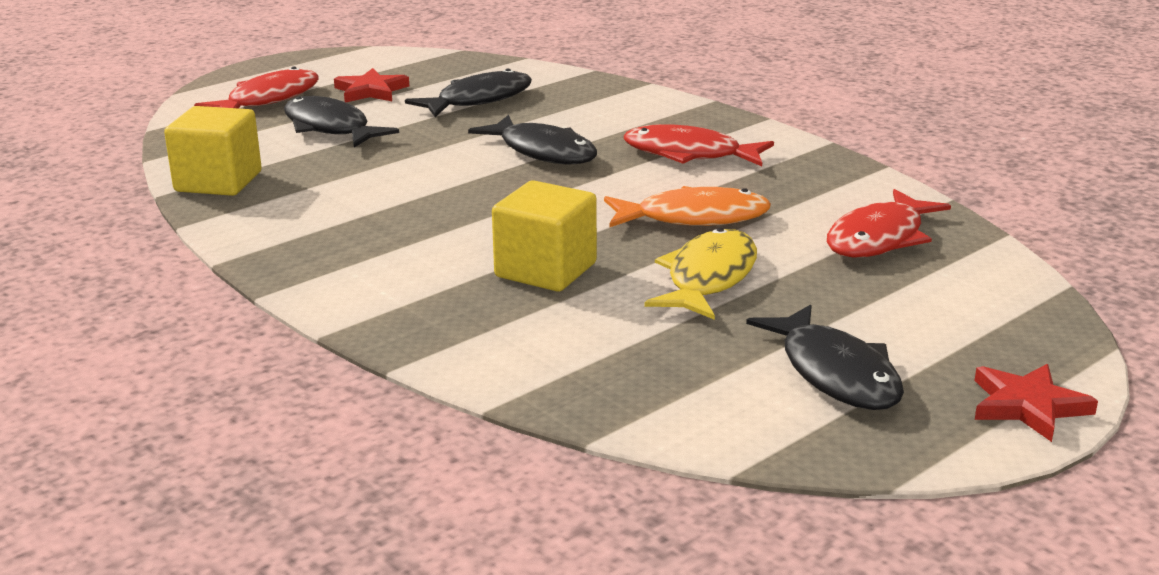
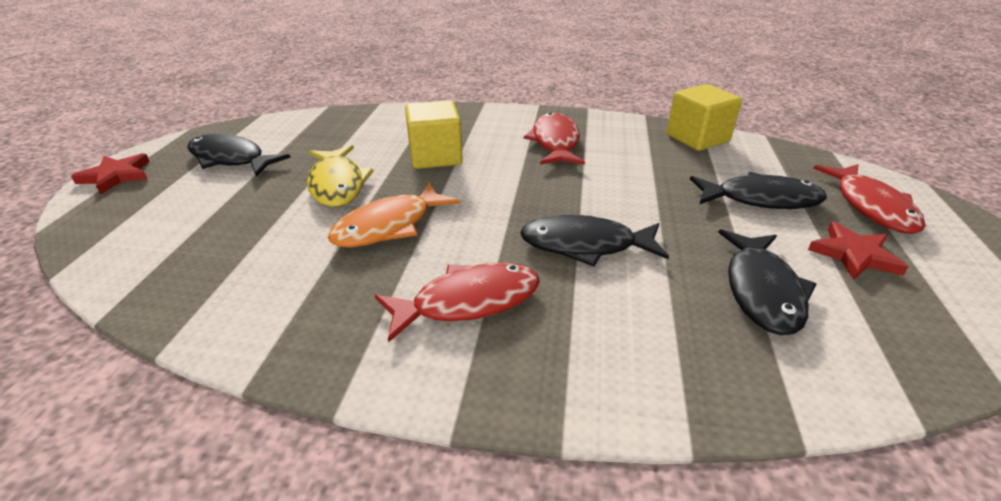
camera: 140 degrees right, 10 degrees up
red fish [827,189,951,257] -> red fish moved to [523,113,585,165]

